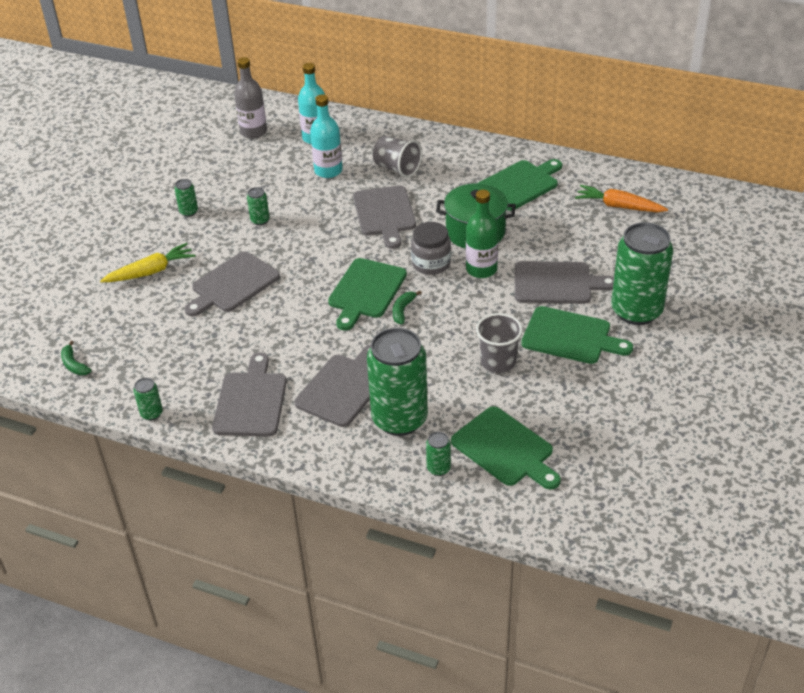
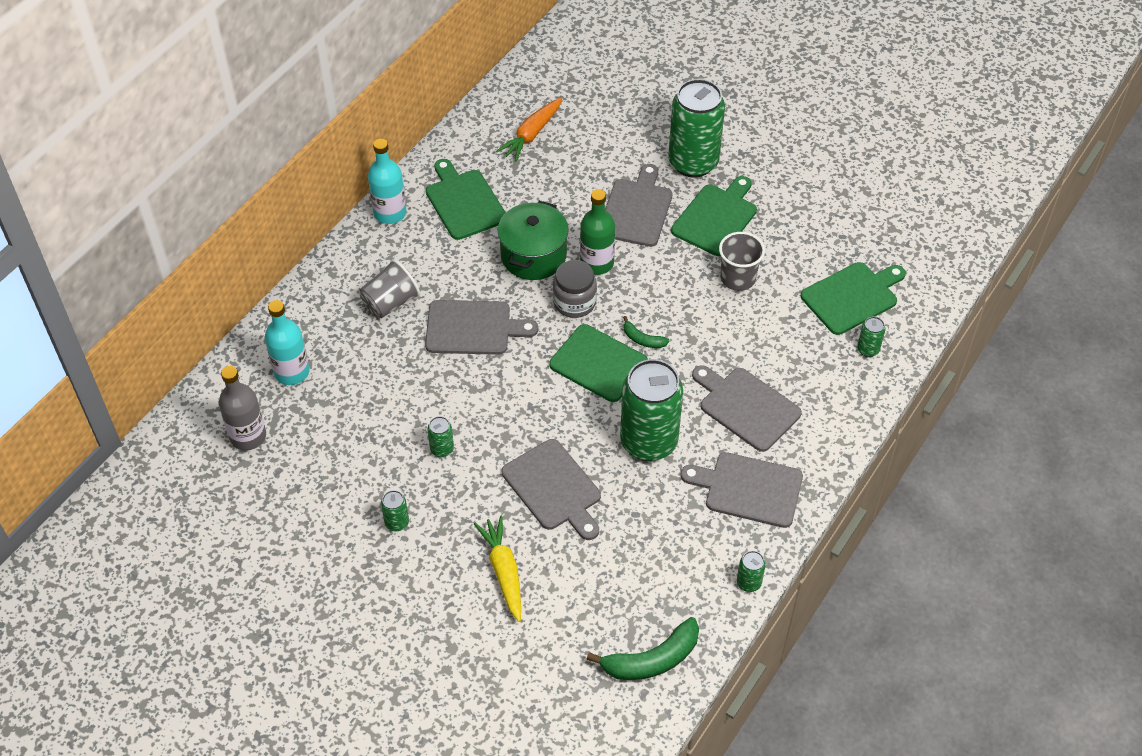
camera: 80 degrees left, 10 degrees up
green banana [61,341,91,375] -> green banana [586,617,699,680], size x1.89
turquoise bottle [310,94,343,178] -> turquoise bottle moved to [368,139,406,224]
green can [367,328,428,436] -> green can moved to [620,359,683,461]

